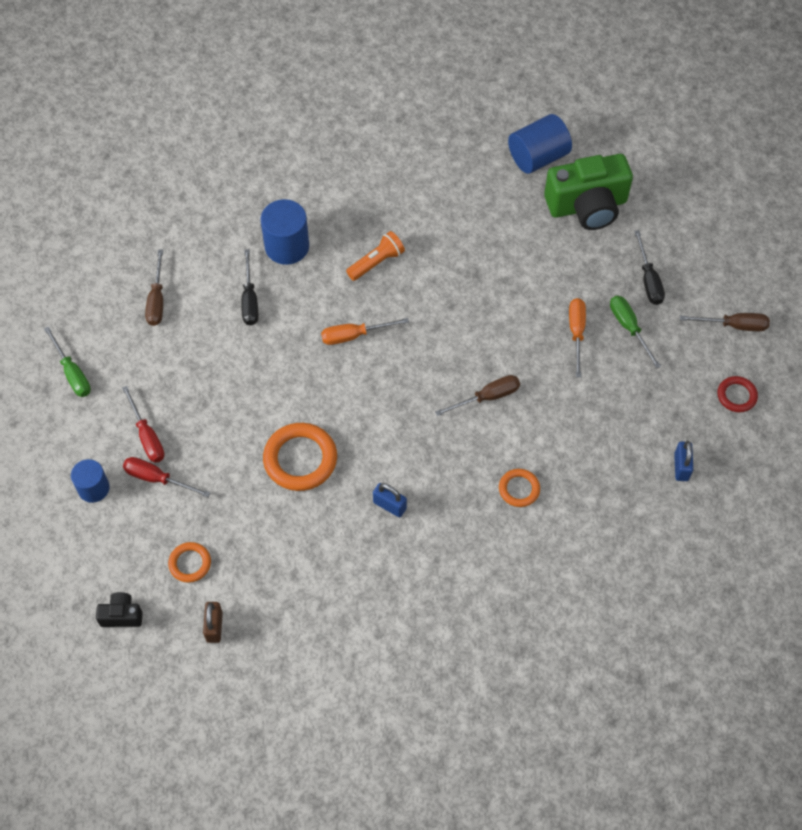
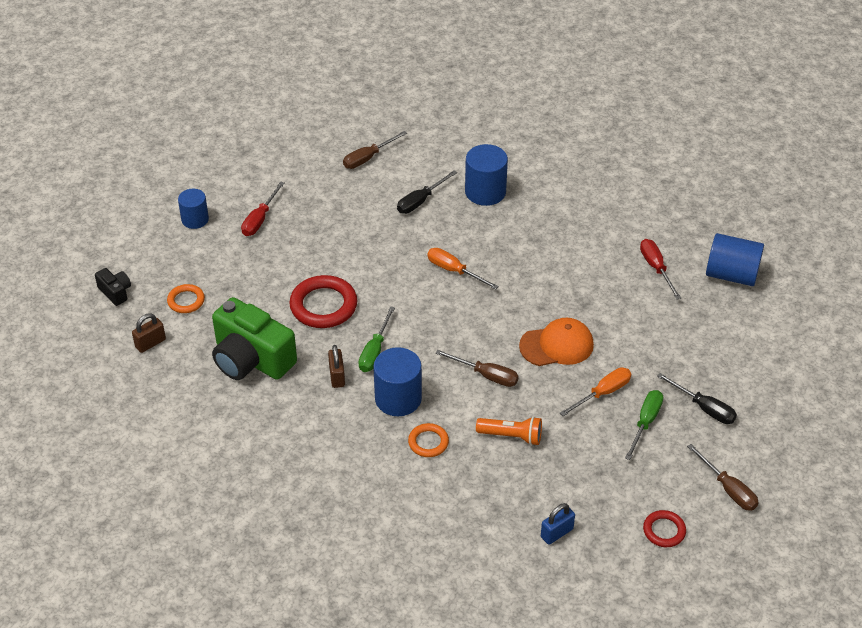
camera: 50 degrees right, 15 degrees down
green screwdriver [44,326,91,397] -> green screwdriver moved to [358,306,395,372]
red screwdriver [123,457,210,497] -> red screwdriver moved to [640,239,681,300]
orange ring [263,423,337,491] -> red ring [289,275,357,328]
orange flashlight [346,231,405,281] -> orange flashlight moved to [476,416,542,445]
blue padlock [373,483,407,517] -> brown padlock [328,345,345,388]
green camera [544,154,633,230] -> green camera moved to [212,297,297,380]
black screwdriver [634,230,665,305] -> black screwdriver turned 90 degrees counterclockwise [657,373,737,424]
none -> blue cylinder [373,347,422,416]
none -> orange cap [519,318,594,366]

